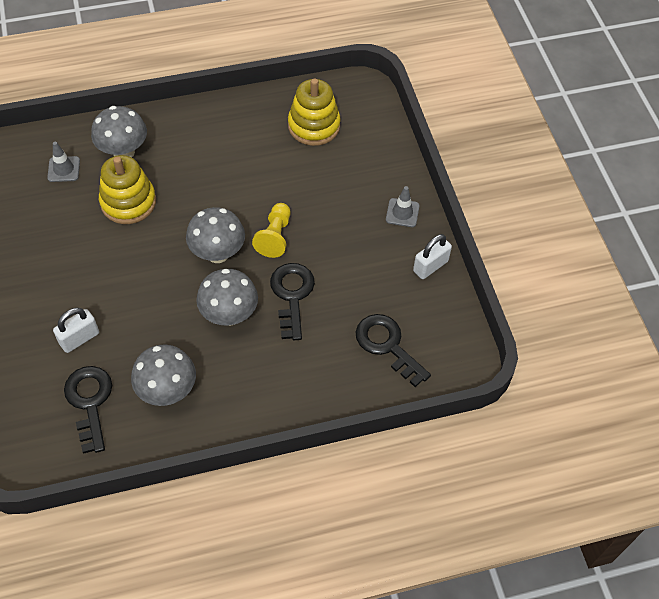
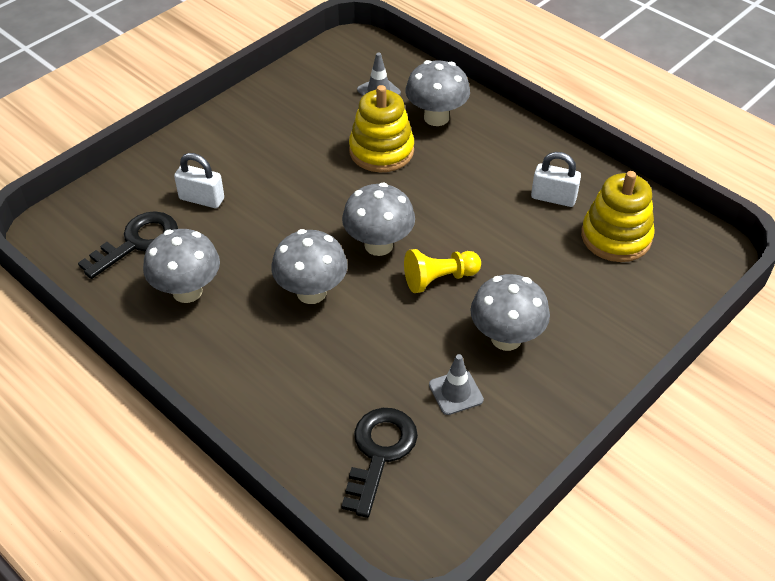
camera: 60 degrees right, 10 degrees down
black key [270,263,315,340] -> none
grey traffic cone [386,186,420,227] -> grey traffic cone moved to [429,354,484,415]
white padlock [413,234,452,279] -> white padlock moved to [531,152,581,207]
none -> grey mushroom [470,274,550,351]

